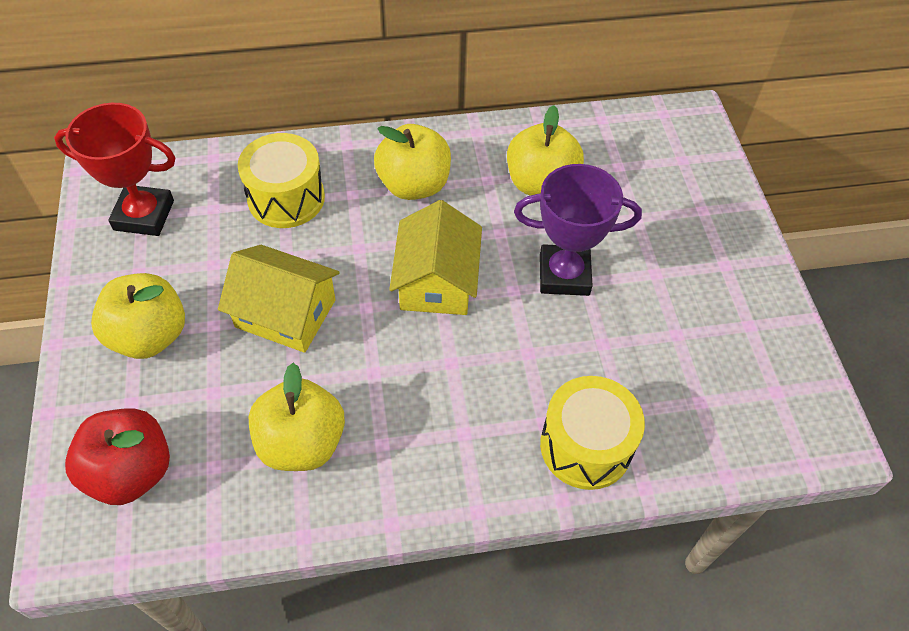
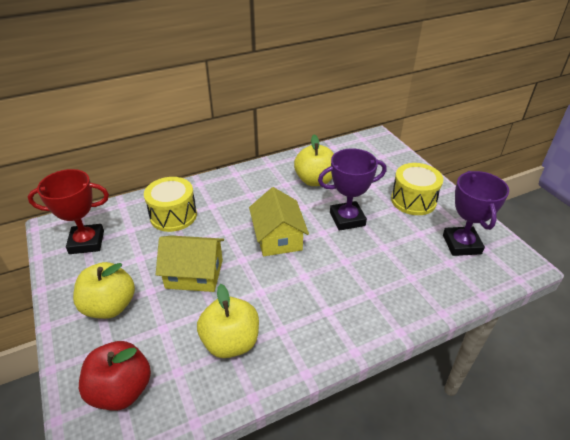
camera: 15 degrees left, 15 degrees down
yellow apple [374,124,451,200] -> none
yellow drum [540,376,645,490] -> yellow drum moved to [391,163,443,215]
none -> purple trophy [443,171,509,256]

